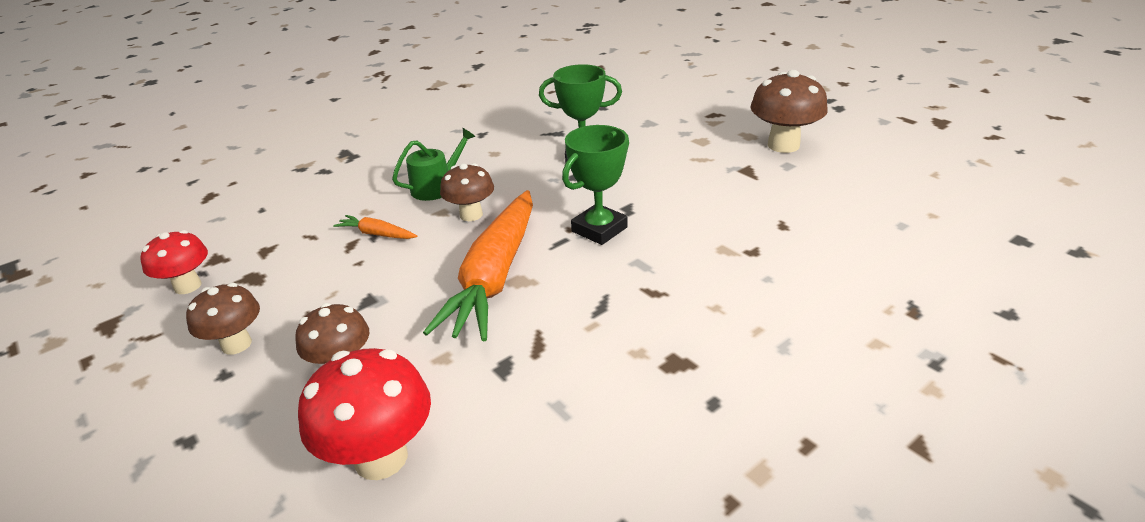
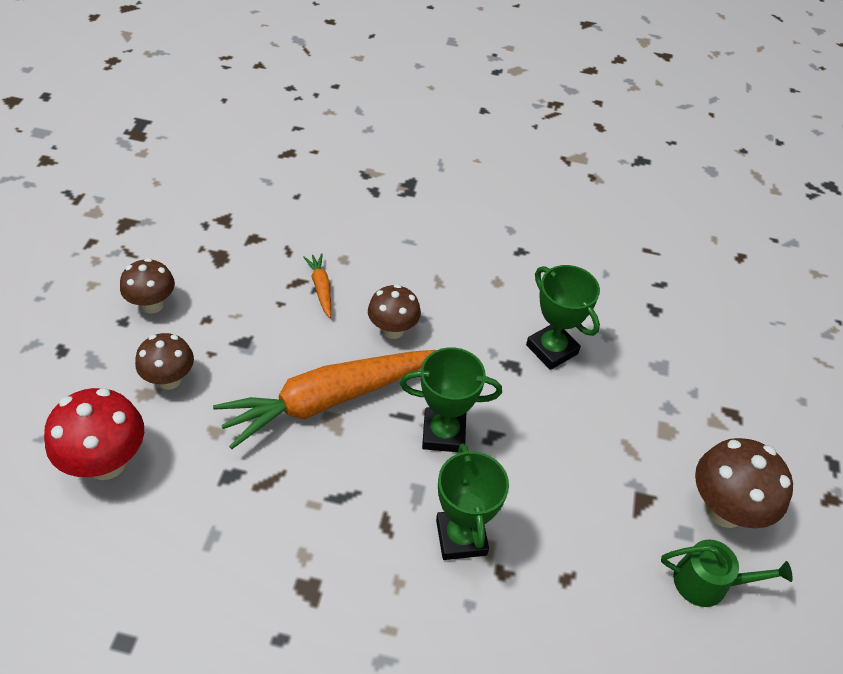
camera: 45 degrees right, 15 degrees up
red mushroom [140,230,208,294] -> none
green watering can [392,128,476,201] -> green watering can moved to [661,539,793,607]
none -> green trophy [436,444,509,560]

